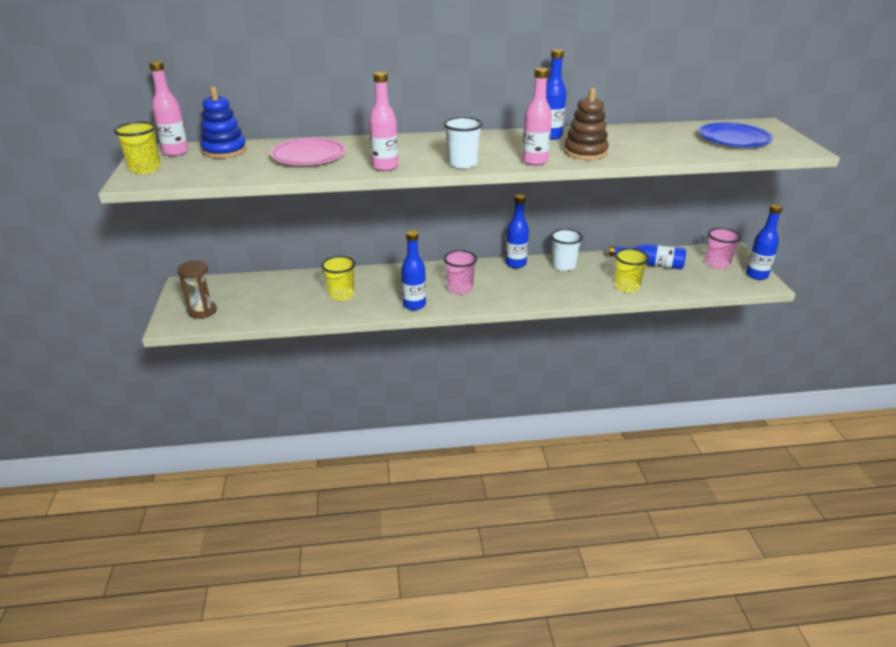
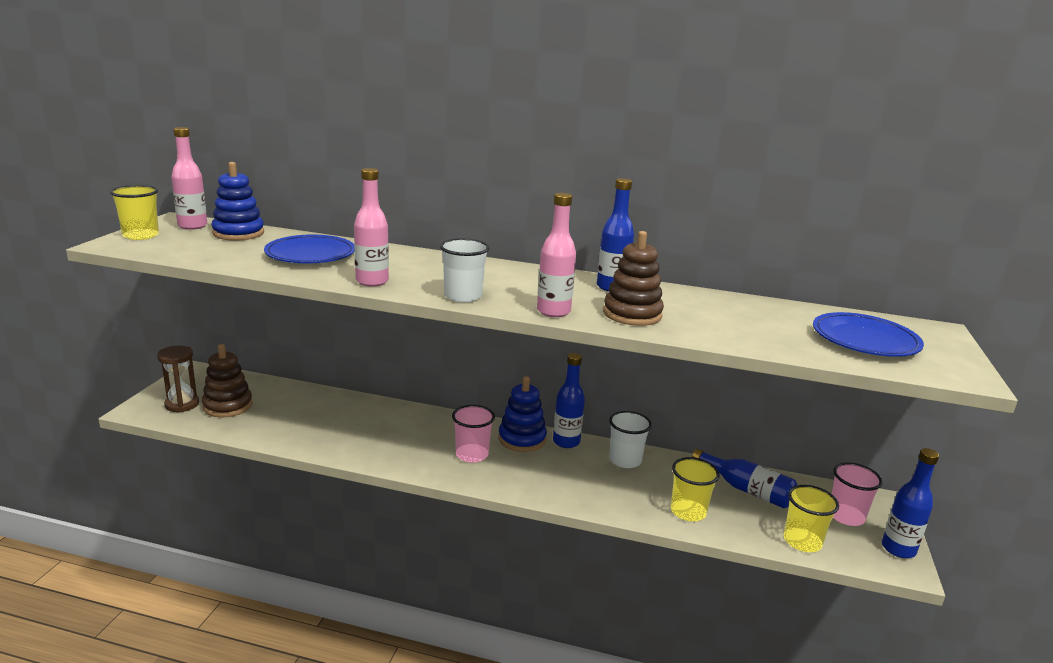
camera: 20 degrees right, 10 degrees down
pink plate [270,138,346,165] -> blue plate [264,235,354,264]
yellow cup [321,256,355,301] -> yellow cup moved to [784,485,839,552]
blue bottle [401,230,426,310] -> none
none -> brown stacking toy [202,344,253,417]
none -> blue stacking toy [498,377,547,452]

